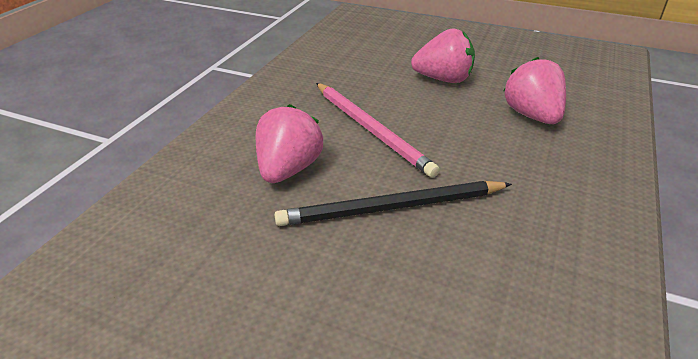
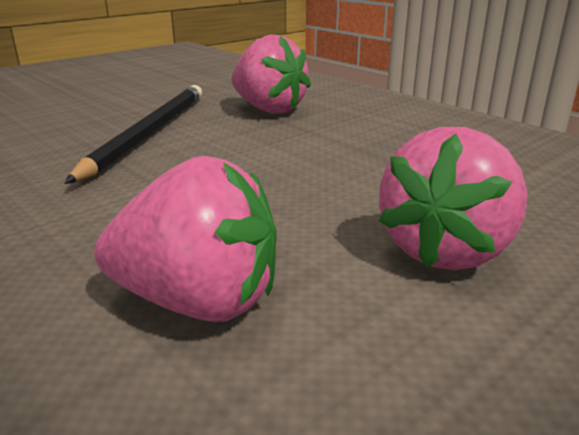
camera: 115 degrees right, 10 degrees down
pink pencil [316,83,440,178] -> none

